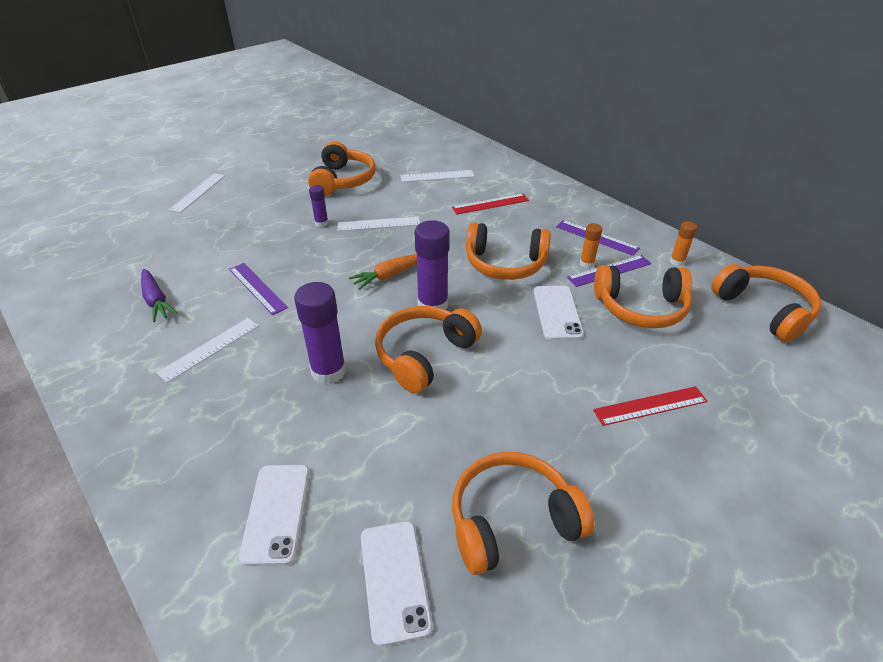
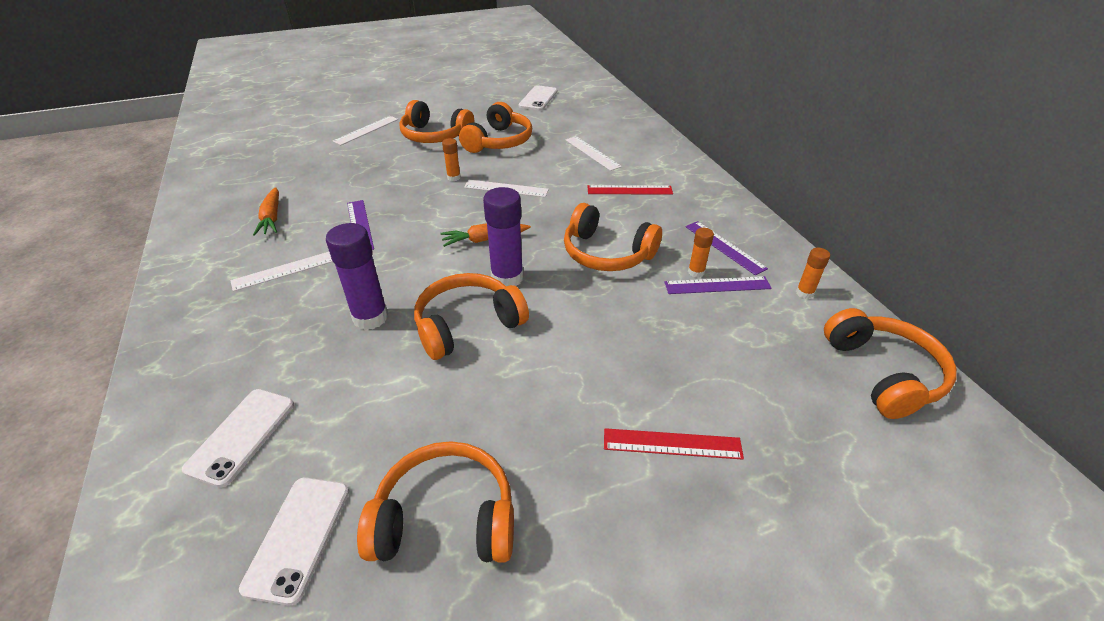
camera: 20 degrees right, 0 degrees up
purple carrot [141,269,178,322] -> orange carrot [253,187,279,236]
purple glue stick [309,185,328,227] -> orange glue stick [442,138,461,181]
white ruler [400,170,474,182] -> white ruler turned 45 degrees clockwise [566,136,622,171]
white phone [534,286,584,340] -> white phone moved to [519,85,558,111]
orange headphones [594,265,692,328] -> orange headphones moved to [399,100,474,143]

